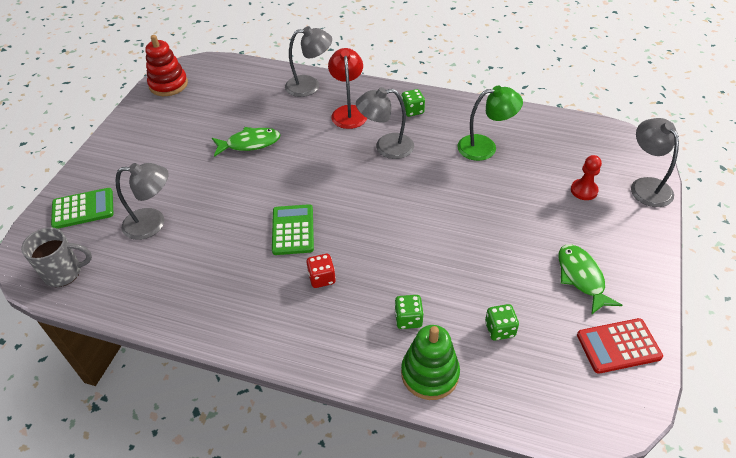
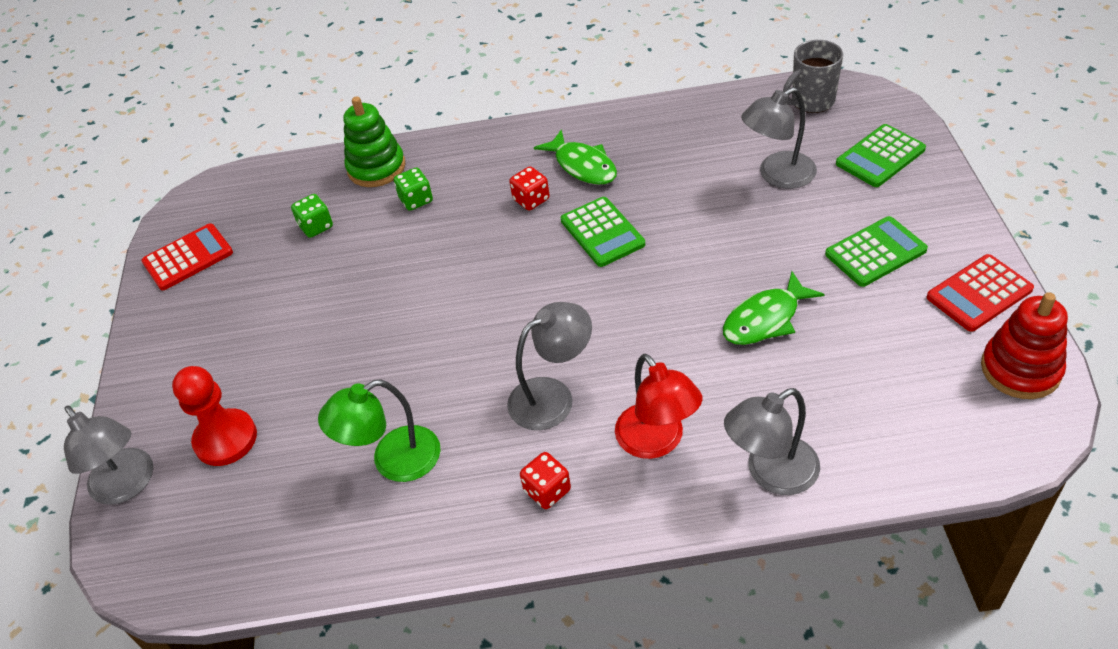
camera: 160 degrees right, 0 degrees up
green dice [401,89,425,117] -> red dice [520,452,571,509]
green fish [559,244,622,315] -> green fish moved to [534,129,617,185]
red pawn [571,155,602,200] -> red pawn [172,366,257,466], size x1.51
none -> green calculator [825,216,928,287]
none -> red calculator [927,254,1034,332]

